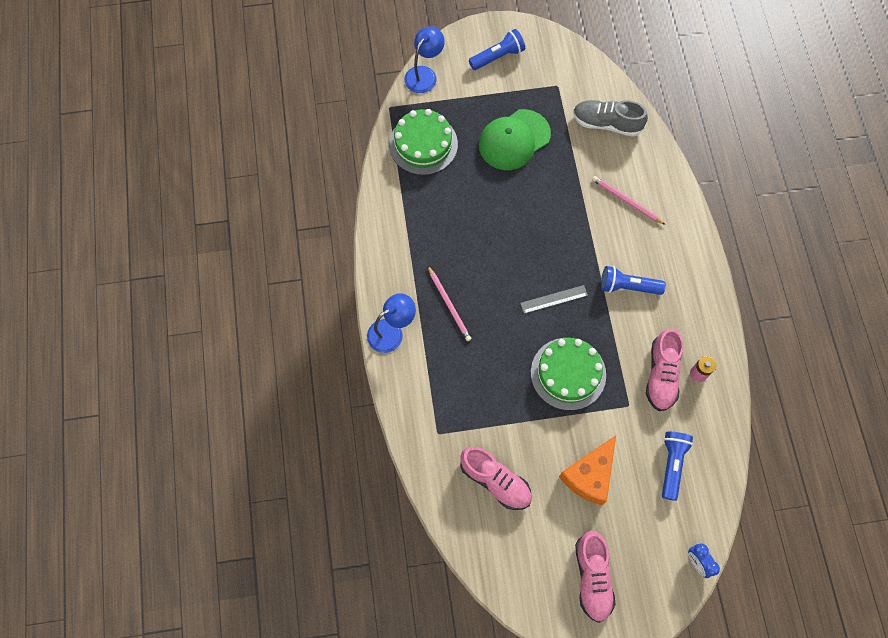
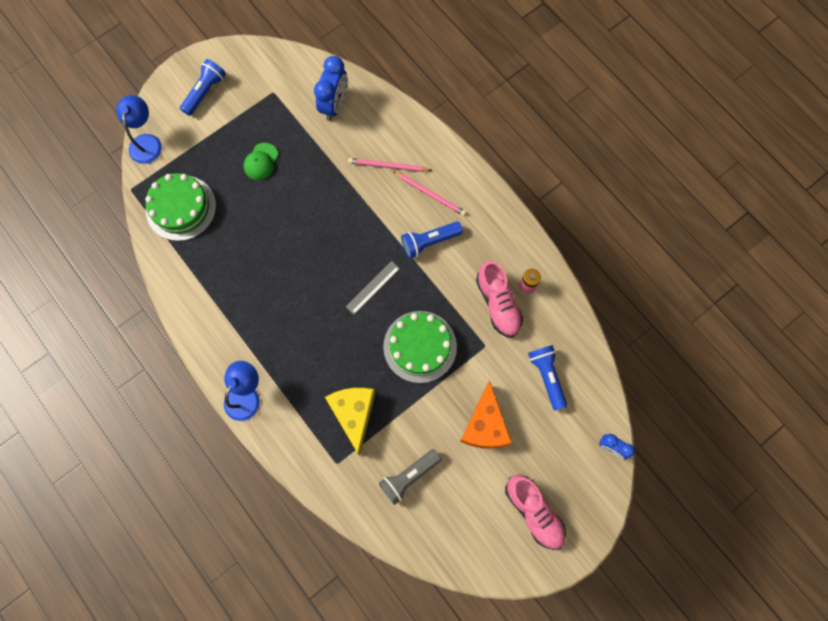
camera: 30 degrees left, 5 degrees up
pink pencil [428,266,471,341] -> pink pencil moved to [393,171,466,216]
pink shoe [460,447,532,510] -> grey flashlight [379,449,442,505]
green cap [479,109,551,170] -> green cap [244,143,278,180], size x0.54
grey shoe [573,100,648,137] -> blue clock [314,56,348,121]
none -> yellow cheese [325,388,375,455]

